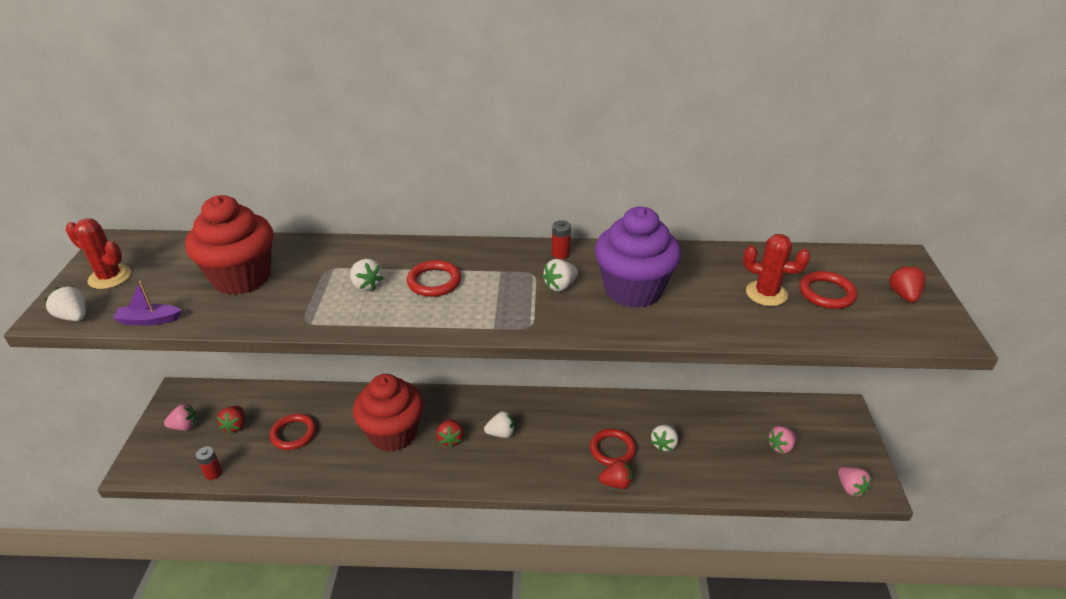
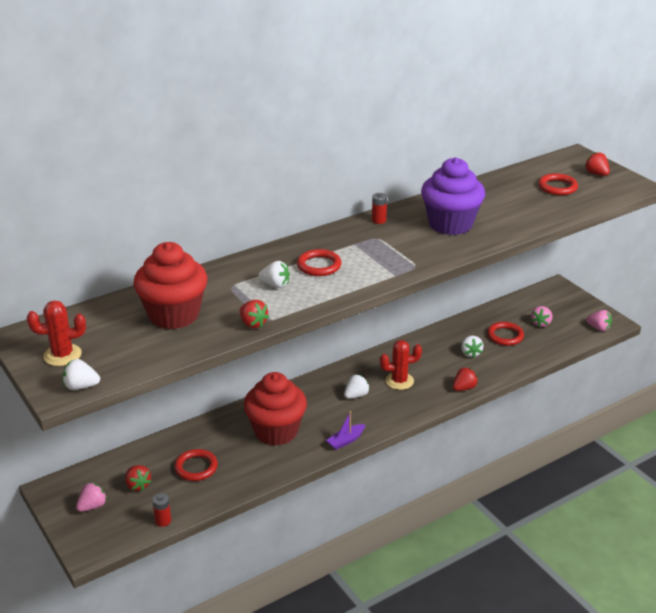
camera: 35 degrees left, 5 degrees down
purple boat [112,281,182,326] -> purple boat moved to [326,411,366,450]
red strawberry [436,419,464,447] -> red strawberry moved to [240,300,269,328]
white strawberry [542,259,578,291] -> none
red ring [590,428,636,466] -> red ring moved to [487,322,524,346]
red cactus [743,234,810,306] -> red cactus moved to [380,340,422,390]

